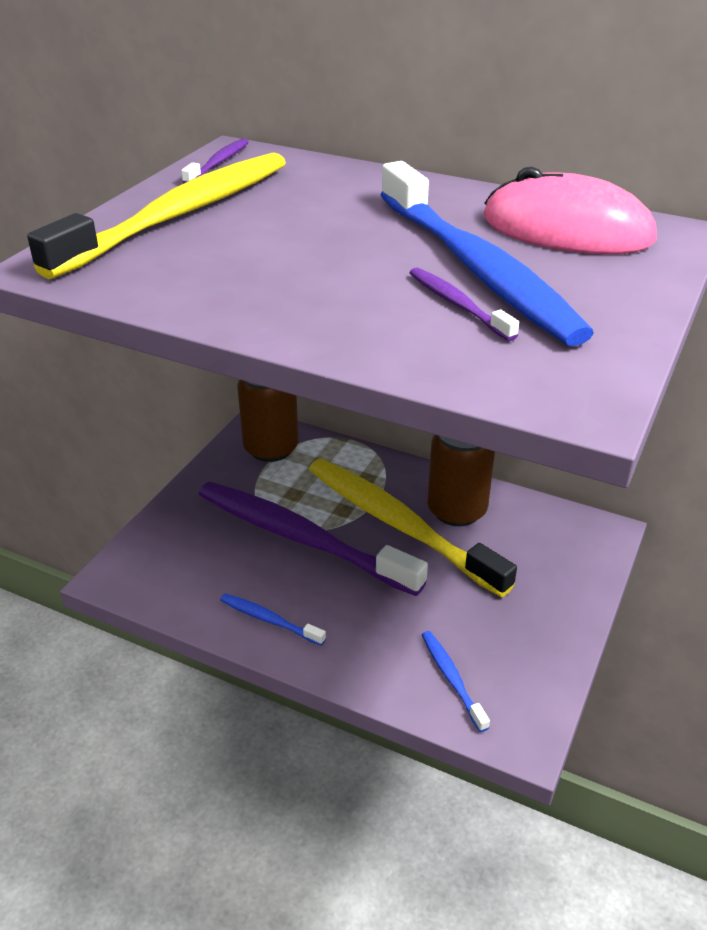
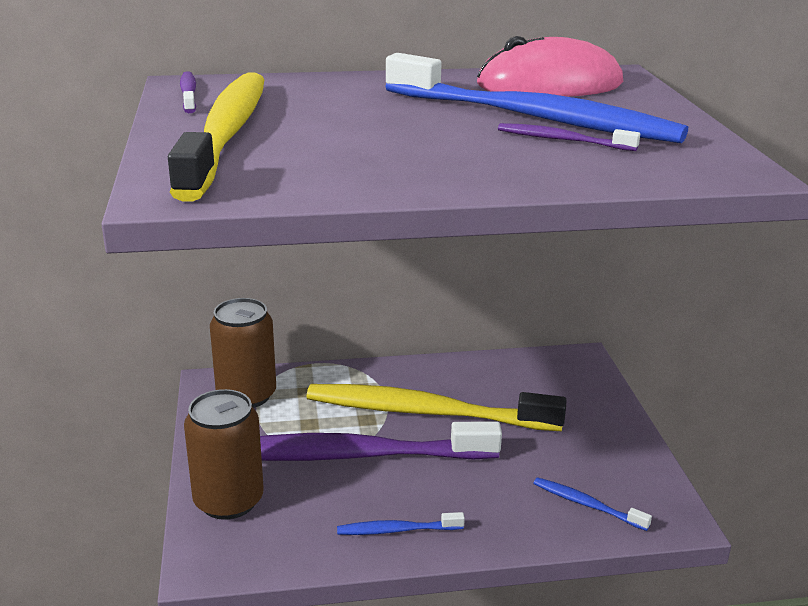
camera: 35 degrees left, 10 degrees down
brown can [428,435,495,526] -> brown can moved to [184,389,264,520]

